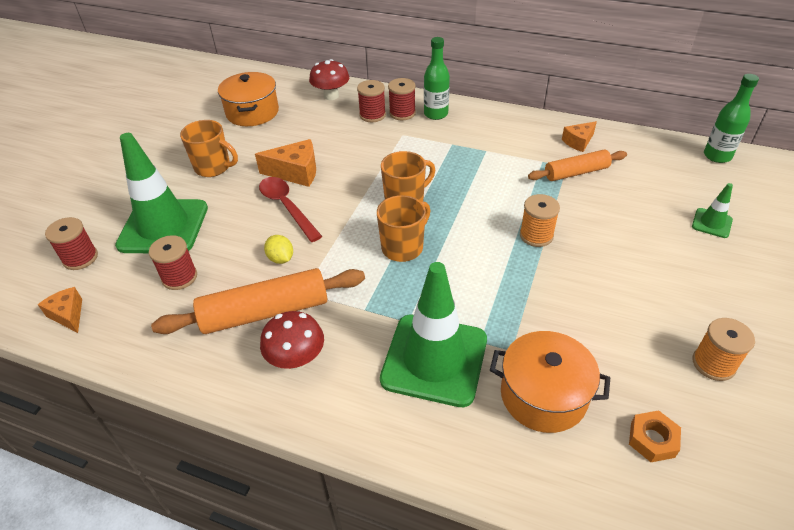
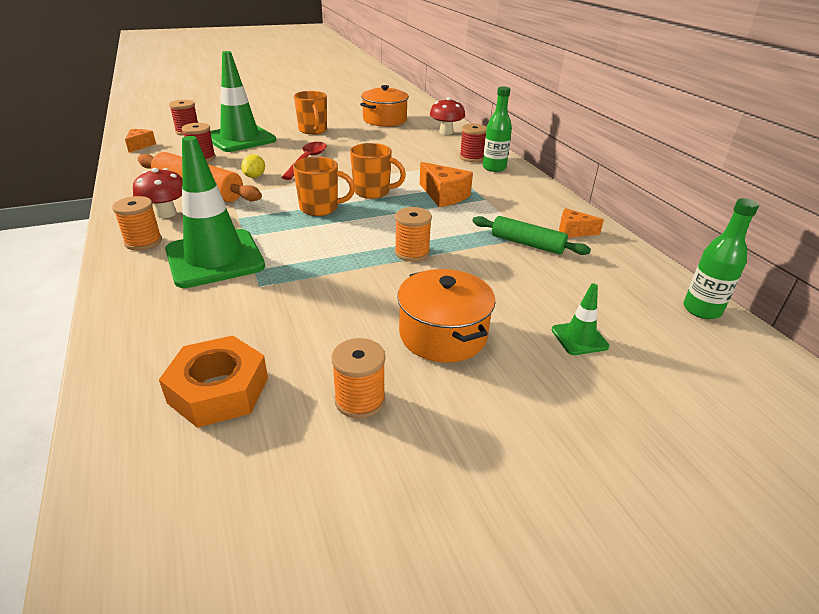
camera: 45 degrees right, 10 degrees down
orange cheese [255,139,316,187] -> orange cheese moved to [420,162,473,207]
red spool [357,80,386,122] -> none
orange pot [490,331,610,433] -> orange pot moved to [397,269,496,363]
orange rolling pin [528,149,627,181] -> green rolling pin [472,216,591,255]
orange nut [629,410,681,462] -> orange nut [159,336,268,428], size x1.75
none -> orange spool [112,196,162,251]

